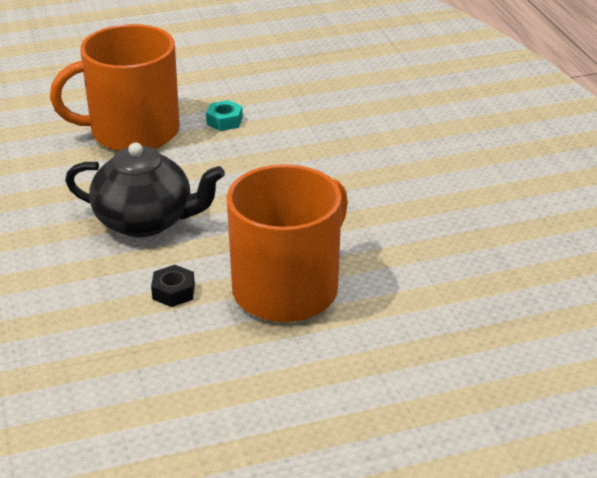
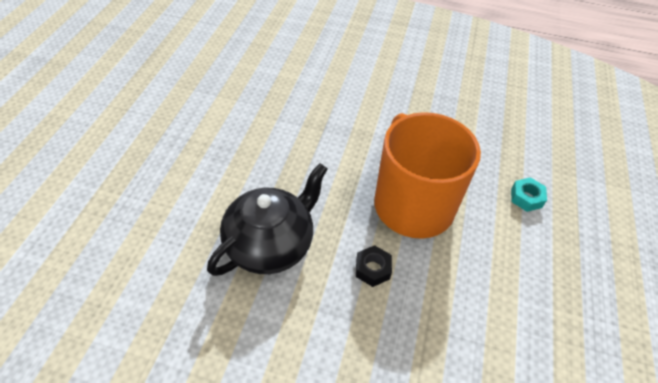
camera: 60 degrees left, 15 degrees up
orange mug [50,24,180,151] -> none
turquoise nut [206,100,243,131] -> turquoise nut moved to [511,177,547,212]

